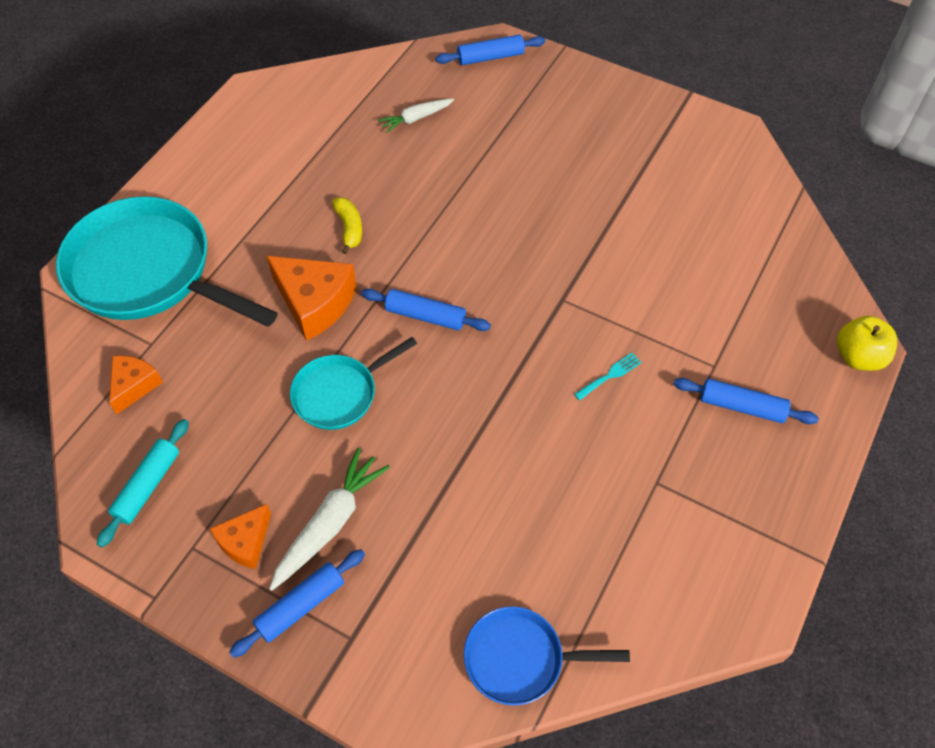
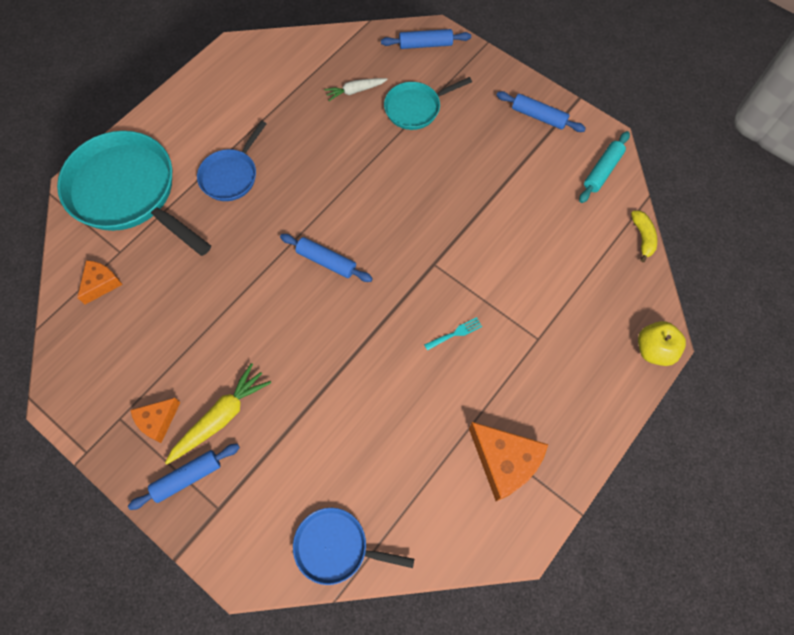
camera: 10 degrees right, 10 degrees up
turquoise rolling pin [97,419,189,547] -> turquoise rolling pin moved to [579,131,630,203]
orange cheese [267,256,357,341] -> orange cheese moved to [469,422,548,501]
white carrot [269,448,390,591] -> yellow carrot [165,363,271,465]
turquoise pan [290,337,417,430] -> turquoise pan moved to [384,77,472,130]
yellow banana [332,197,362,254] -> yellow banana moved to [631,211,657,262]
blue rolling pin [673,378,819,424] -> blue rolling pin moved to [496,91,586,132]
none -> blue pan [197,121,267,201]

